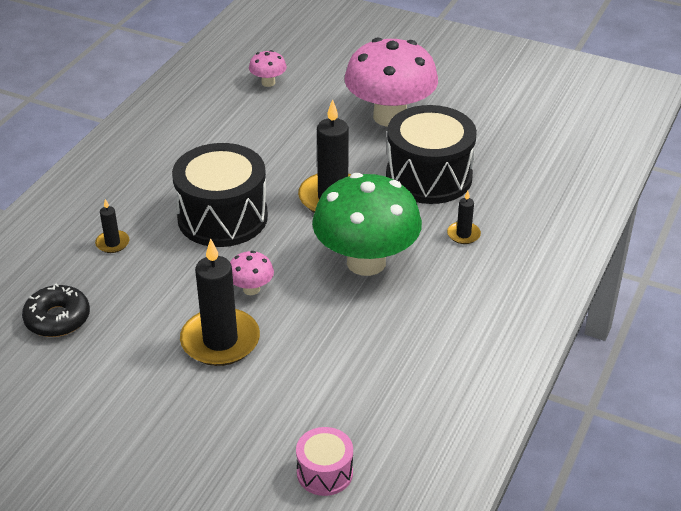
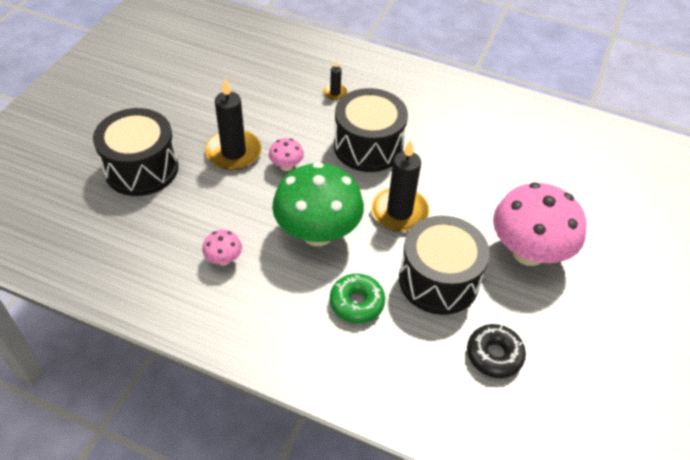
camera: 85 degrees right, 10 degrees up
black donut [22,284,90,337] -> black donut moved to [467,324,526,378]
pink mushroom [249,50,287,87] -> pink mushroom moved to [202,230,242,265]
pink drum [296,427,353,496] -> none
black candle [447,190,481,244] -> green donut [330,273,385,323]
none -> black drum [93,108,179,196]

